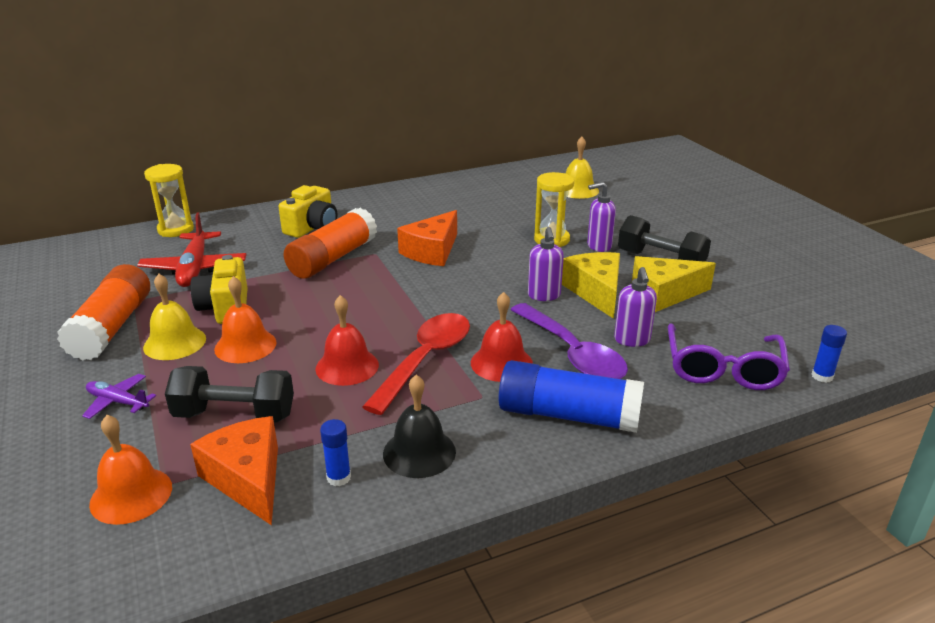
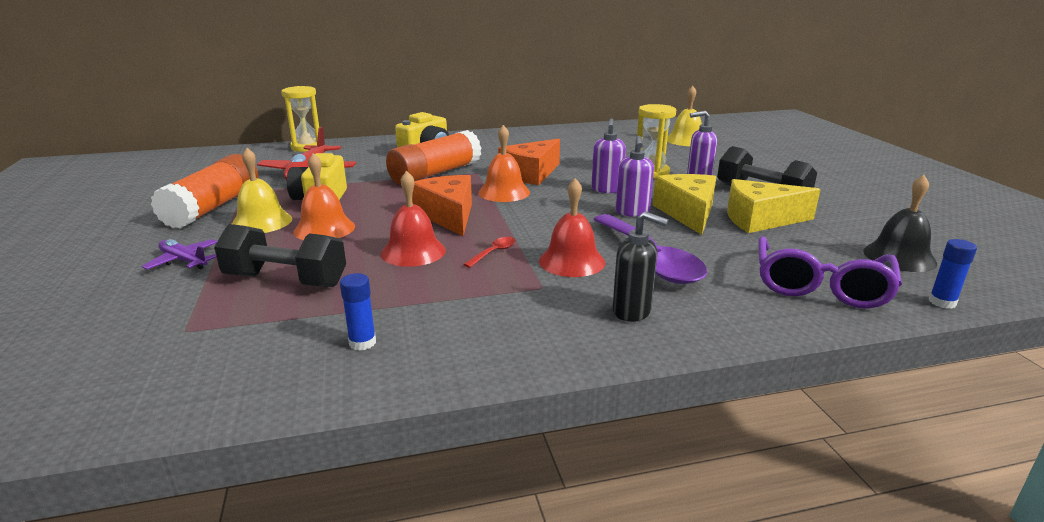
camera: 10 degrees right, 5 degrees down
orange bell [89,415,172,525] -> orange bell moved to [478,125,530,202]
orange cheese [190,416,278,526] -> orange cheese moved to [412,175,472,236]
red spoon [362,313,470,415] -> red spoon [463,237,516,268], size x0.41
black bell [383,375,456,478] -> black bell moved to [863,175,937,272]
blue glue stick [498,360,644,433] -> black soap dispenser [613,211,669,322]
purple soap dispenser [614,267,657,347] -> purple soap dispenser moved to [591,118,626,193]

